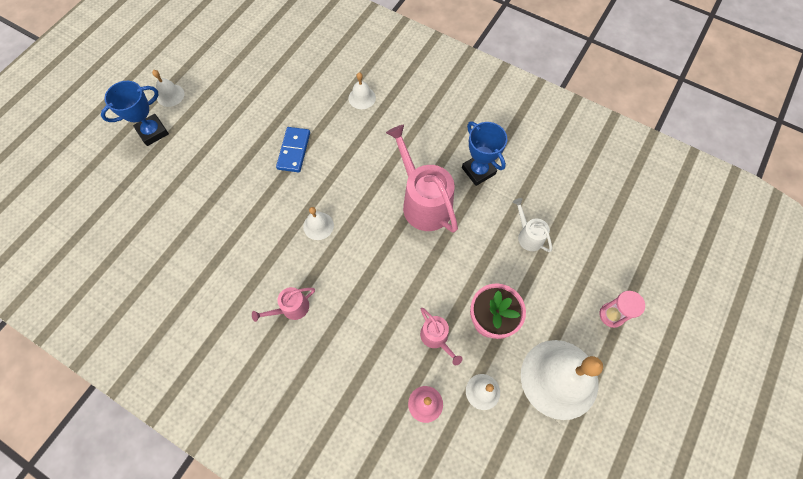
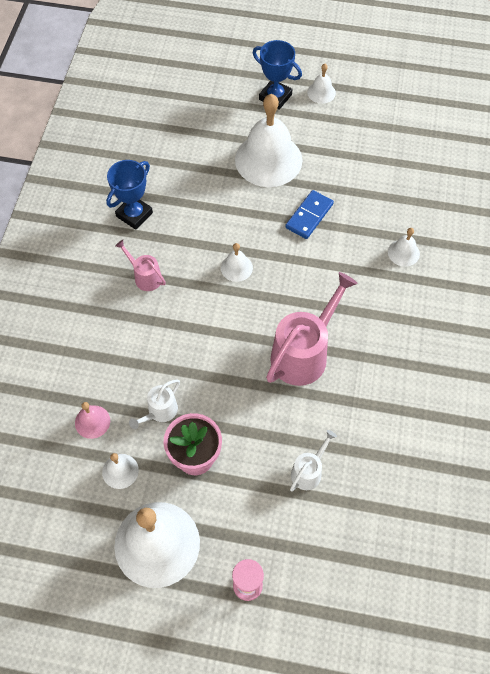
camera: 70 degrees right, 5 degrees down
blue domino [276,127,310,172] -> blue domino turned 45 degrees counterclockwise [285,190,334,239]
pink watering can [420,308,463,365] -> white watering can [129,379,180,429]
blue trophy [462,122,508,186] -> blue trophy moved to [106,160,153,230]
none -> white bell [235,94,302,187]

